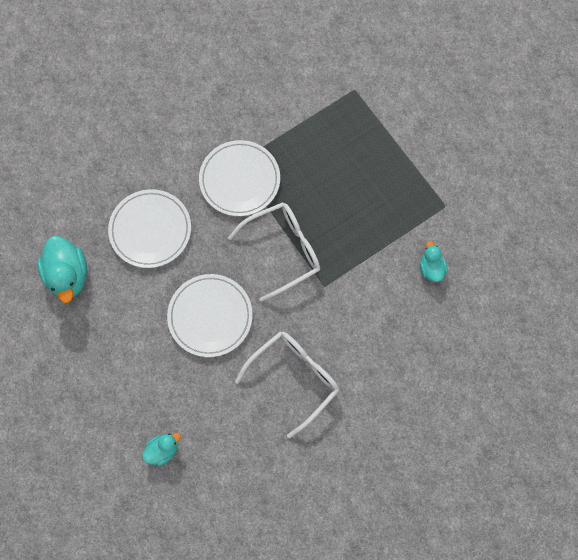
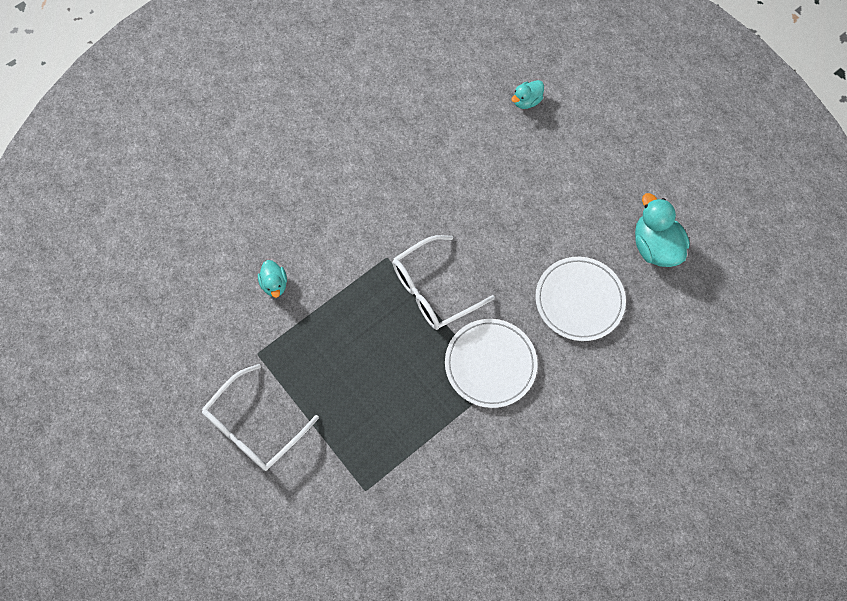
camera: 175 degrees right, 5 degrees down
white plate [167,274,252,357] -> none
white glasses [235,331,339,438] -> white glasses moved to [202,364,319,471]

